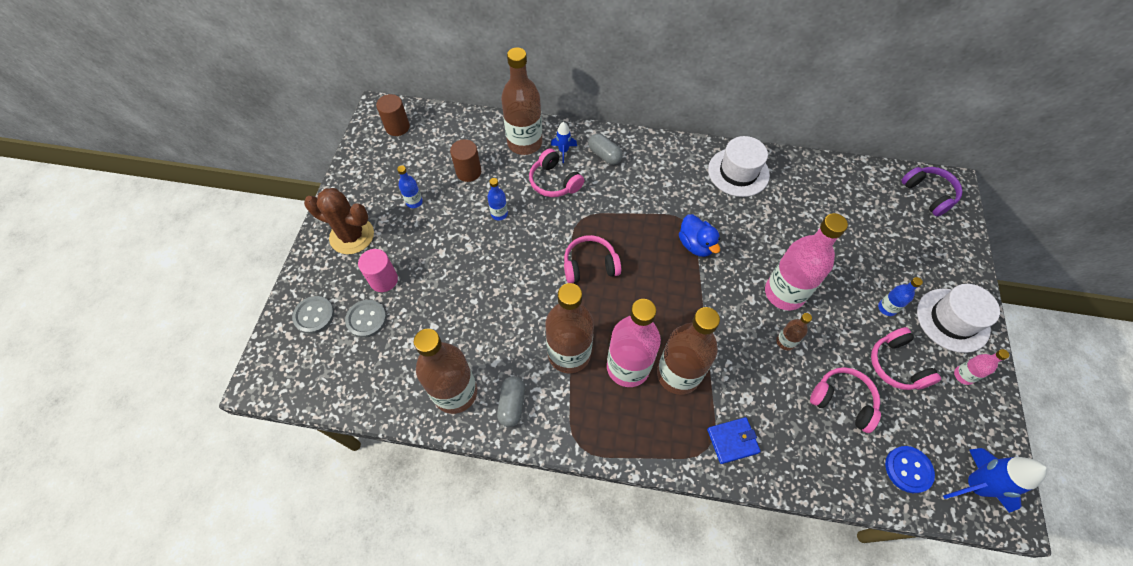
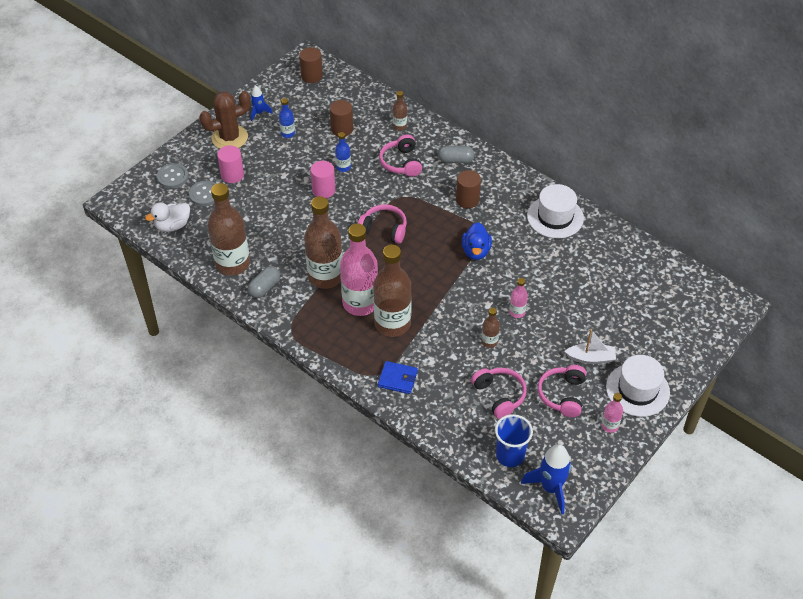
camera: 30 degrees right, 10 degrees down
brown cactus [304,188,374,254] -> brown cactus turned 75 degrees counterclockwise [199,91,251,149]
brown bottle [501,47,542,155] -> brown bottle [393,91,407,131], size x0.45
blue rocket [551,122,577,163] -> blue rocket moved to [251,86,273,121]
grey capsule [588,133,623,165] -> grey capsule turned 75 degrees counterclockwise [438,146,475,163]
pink bottle [765,213,848,310] -> pink bottle [509,278,528,318], size x0.45
blue bottle [878,277,923,316] -> white boat [565,329,616,364]
blue button [885,446,935,493] -> blue cup [495,414,533,467]
purple headphones [901,167,963,217] -> none
none -> white duck [145,203,190,232]
none -> pink cylinder [310,161,335,198]
none -> brown cylinder [456,170,481,208]

